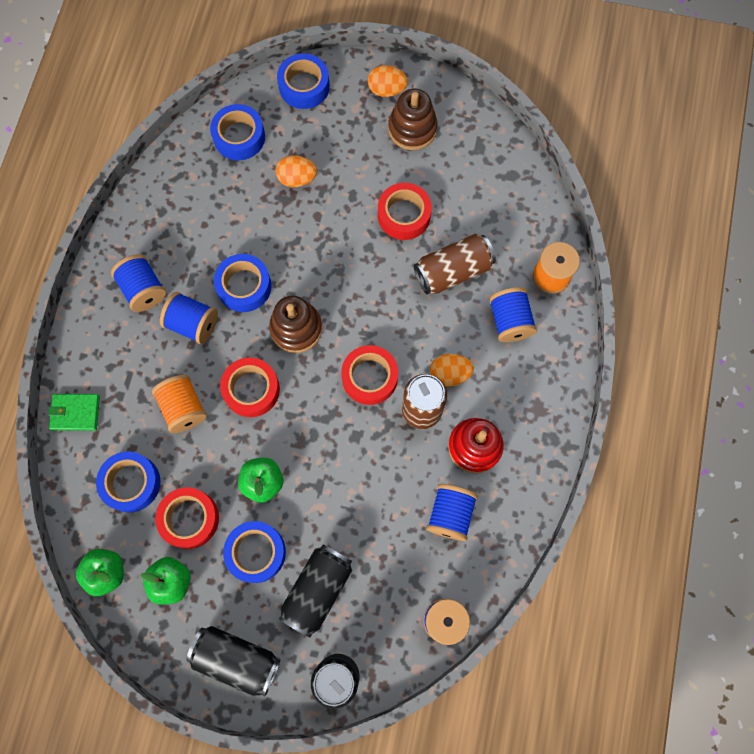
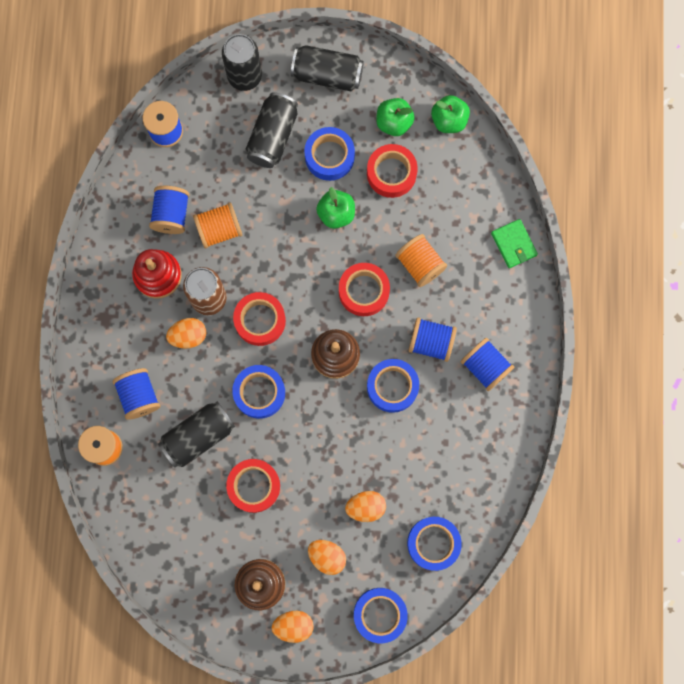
camera: 170 degrees right, 5 degrees up
green wallet [48,394,100,431] -> green wallet turned 75 degrees clockwise [491,219,538,268]
blue tape [96,451,160,512] -> blue tape moved to [232,365,285,419]
brown can [414,234,496,295] -> black can [158,401,235,467]
none -> orange spool [193,203,242,248]
none -> orange egg [308,540,346,575]

